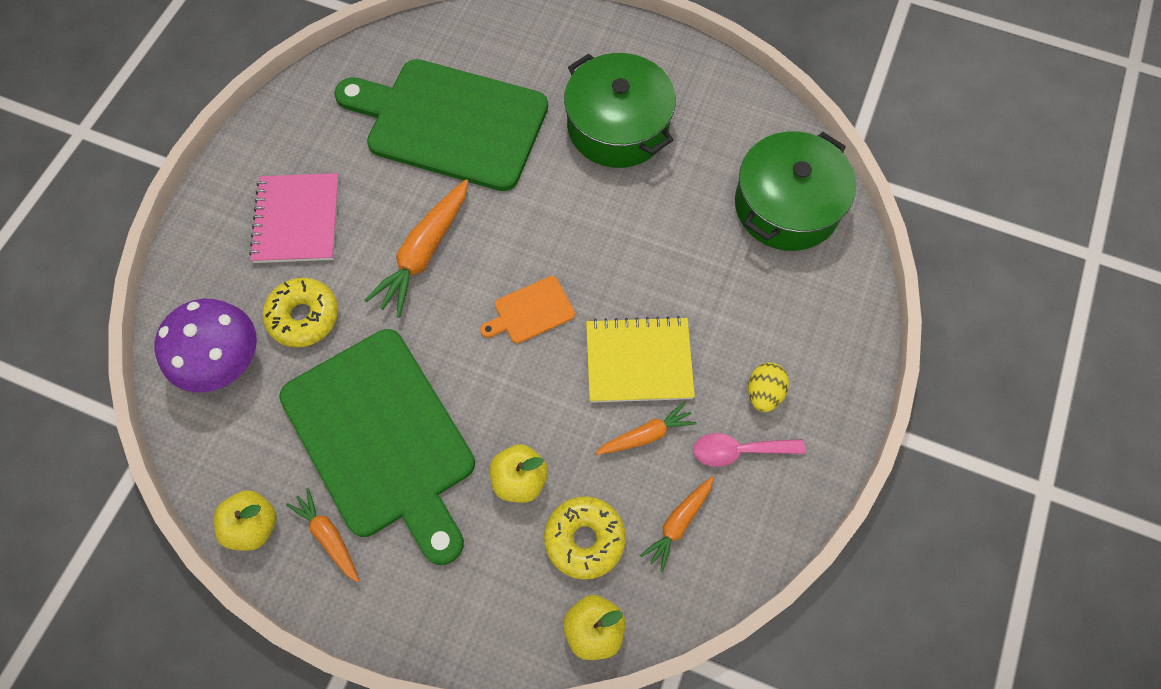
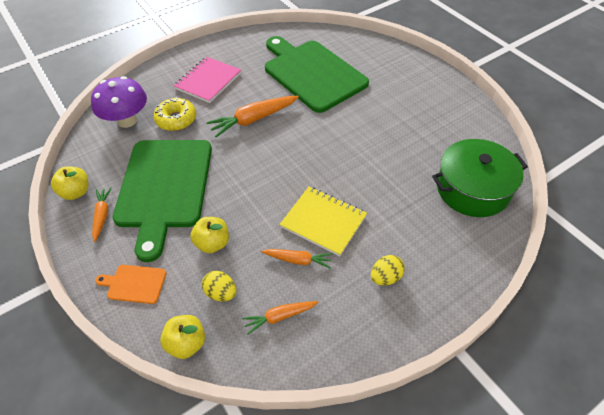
camera: 35 degrees right, 15 degrees down
orange cutting board [480,276,575,344] -> orange cutting board moved to [95,265,167,304]
yellow donut [544,496,626,580] -> yellow egg [202,271,237,301]
green pot [564,53,676,168] -> none
pink spoon [693,433,805,467] -> none

